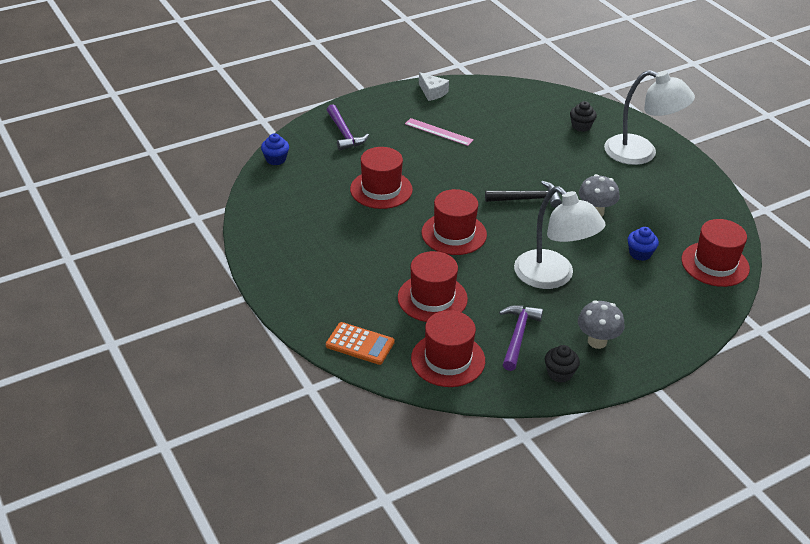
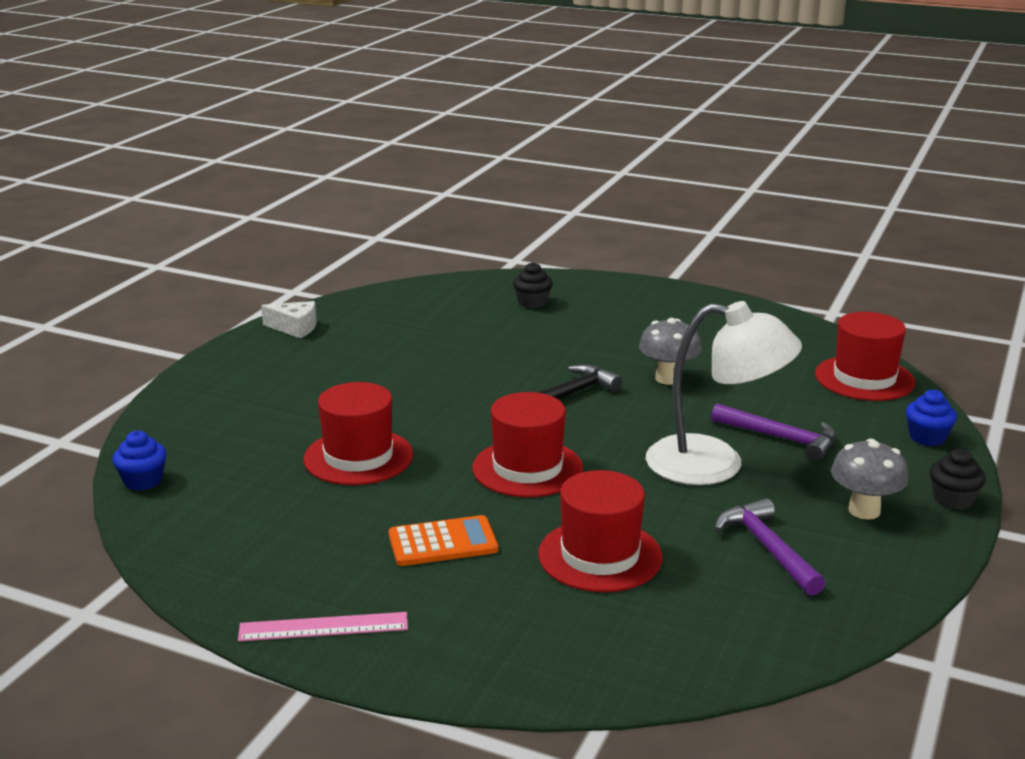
camera: 35 degrees left, 15 degrees down
orange calculator [326,322,395,365] -> orange calculator moved to [389,515,498,566]
purple hammer [327,104,369,151] -> purple hammer moved to [711,403,836,462]
pink ruler [405,118,474,146] -> pink ruler moved to [238,612,408,641]
red hat [411,310,485,387] -> none
black cupcake [545,345,580,383] -> black cupcake moved to [930,449,986,510]
white lamp [604,70,695,165] -> none
blue cupcake [627,227,659,261] -> blue cupcake moved to [906,390,957,446]

